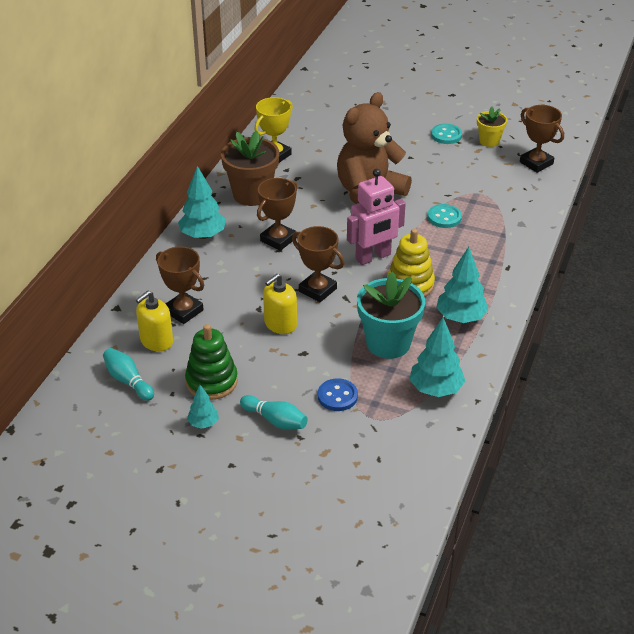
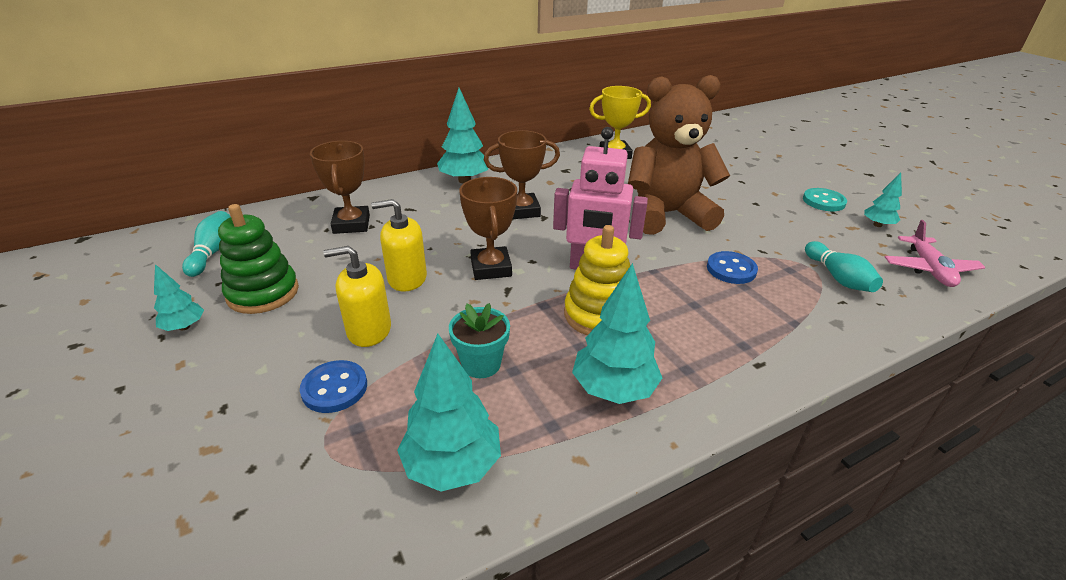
camera: 40 degrees right, 5 degrees down
yellow soap dispenser [136,290,173,352] -> yellow soap dispenser moved to [323,246,391,347]
brown flower pot [221,131,279,206] -> none
turquoise bowling pin [240,395,308,430] -> turquoise bowling pin moved to [805,241,883,292]
turquoise flower pot [357,272,425,359] -> turquoise flower pot [449,303,510,378], size x0.56
turquoise button [428,204,462,228] -> blue button [707,251,758,284]
yellow flower pot [477,106,507,147] -> turquoise tree [864,173,902,227]
brown trophy [520,105,564,173] -> pink plane [885,220,986,287]

